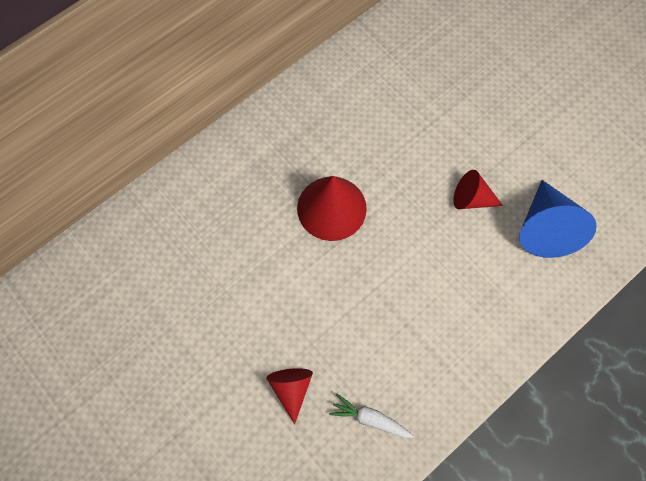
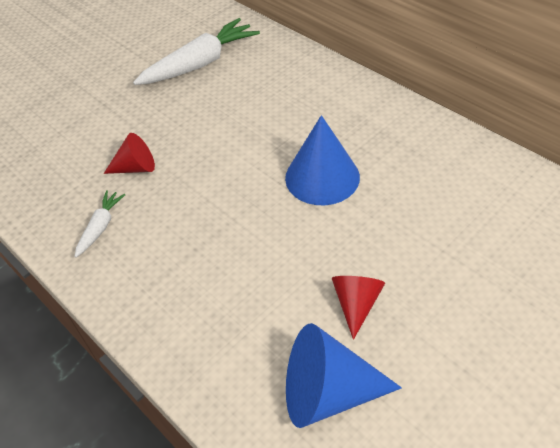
camera: 90 degrees right, 20 degrees down
red cone [297,176,367,241] -> blue cone [285,115,360,205]
none -> white carrot [133,18,260,85]

